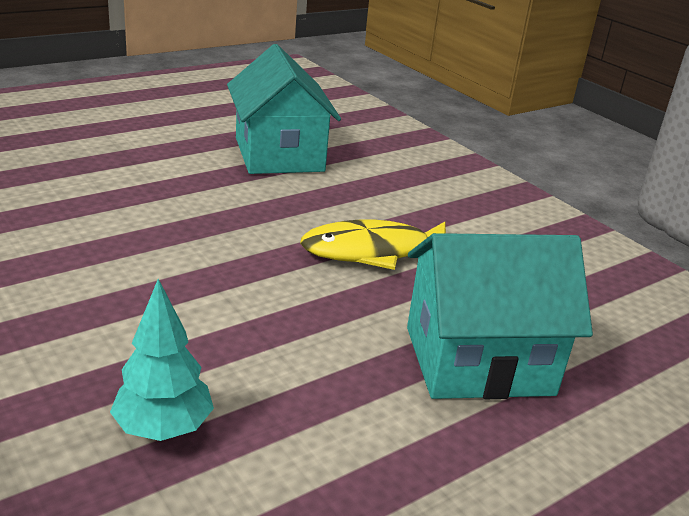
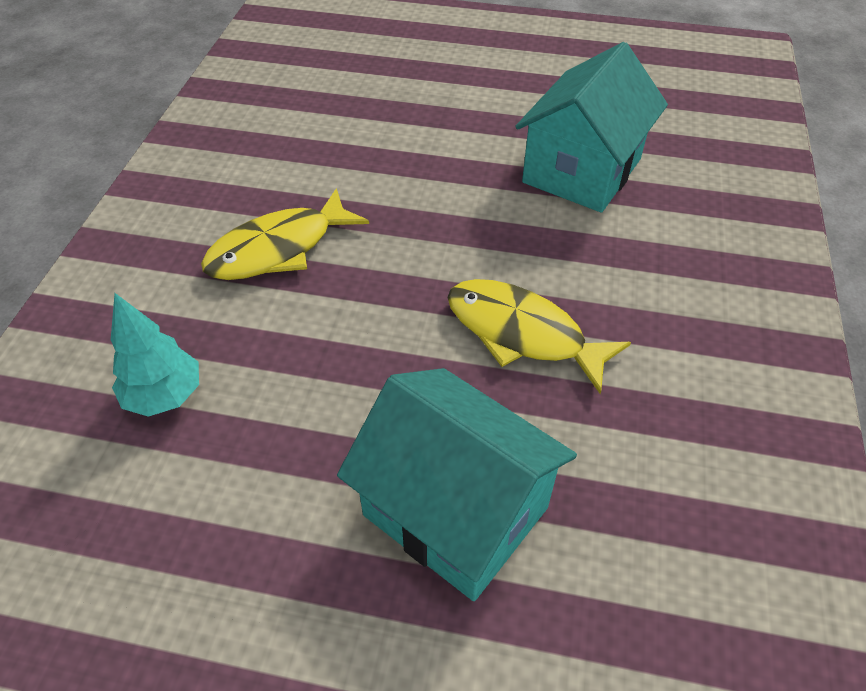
camera: 50 degrees right, 20 degrees up
none -> yellow fish [201,188,369,280]

